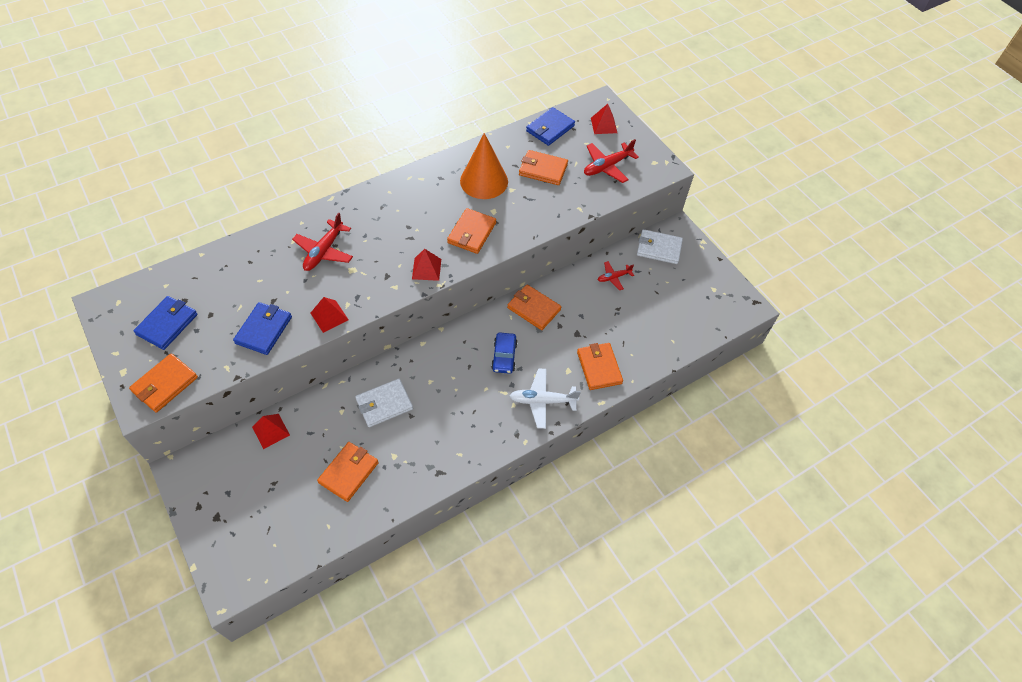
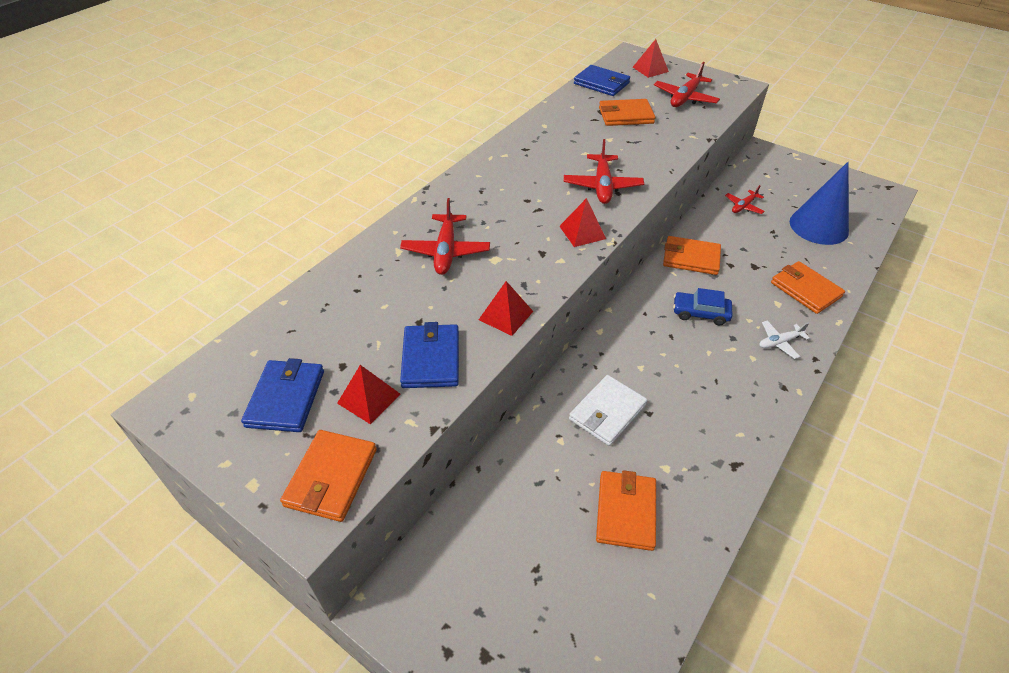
camera: 20 degrees left, 10 degrees down
red pyramid [252,414,290,449] -> red pyramid moved to [337,365,400,424]
orange wallet [447,208,496,254] -> red plane [564,139,644,204]
orange cone [460,133,508,199] -> none
blue car [491,333,518,374] -> blue car turned 120 degrees clockwise [673,288,732,325]
white plane [510,369,581,429] -> white plane [759,320,810,359], size x0.61
blue wallet [526,107,575,146] -> blue wallet turned 75 degrees counterclockwise [574,65,630,96]
white wallet [637,229,683,264] -> none
none -> blue cone [790,162,849,245]

